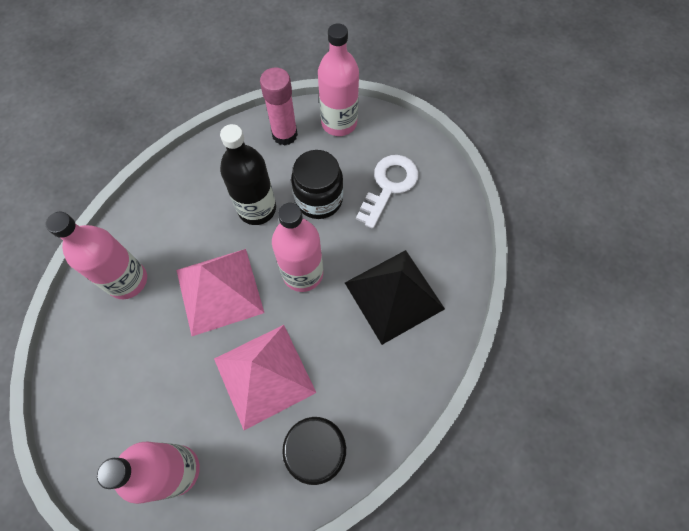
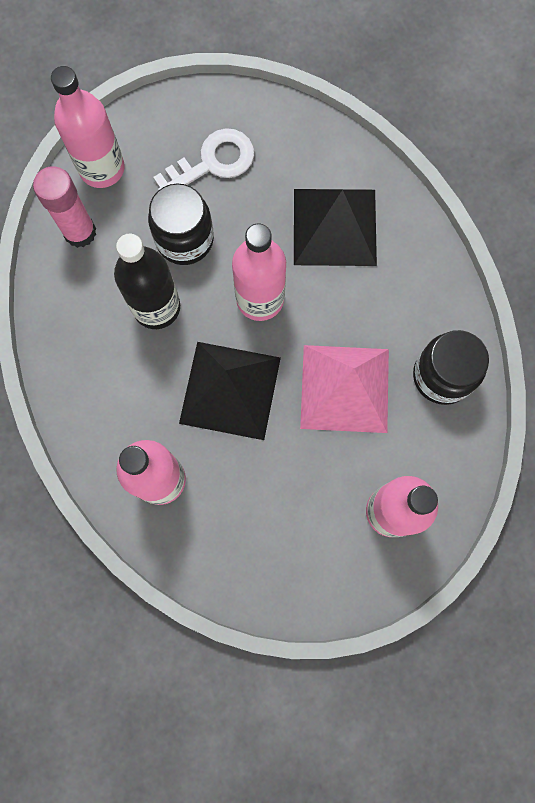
camera: 60 degrees left, 10 degrees up
pink pyramid [176,249,264,336] -> black pyramid [179,342,281,440]
white key [356,155,419,229] -> white key turned 90 degrees clockwise [153,128,254,191]

